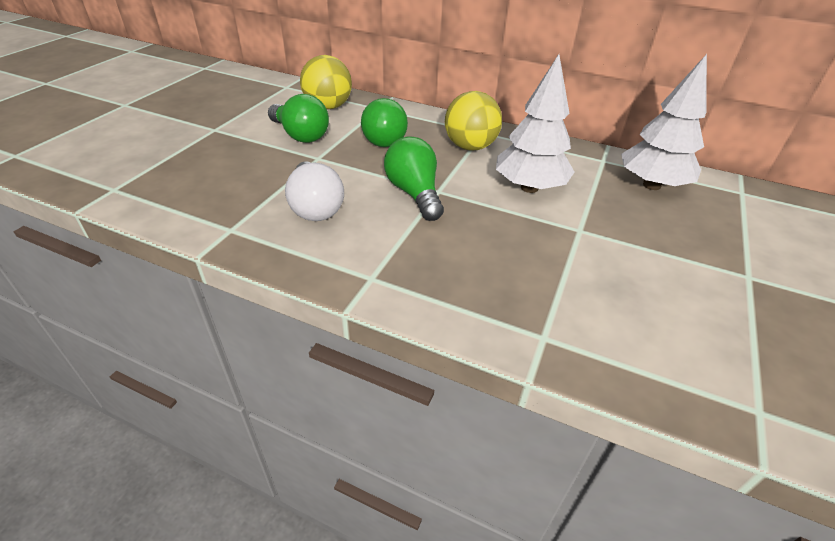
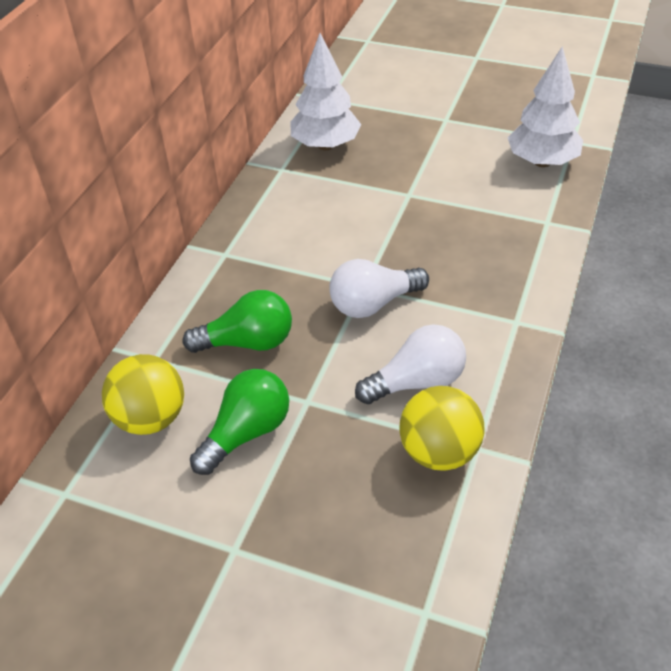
camera: 90 degrees left, 5 degrees up
green light bulb [384,136,444,221] -> white light bulb [329,259,429,318]
yellow ball [445,91,502,151] -> yellow ball moved to [400,386,484,471]
white tree [496,54,574,193] -> white tree moved to [508,46,583,167]

